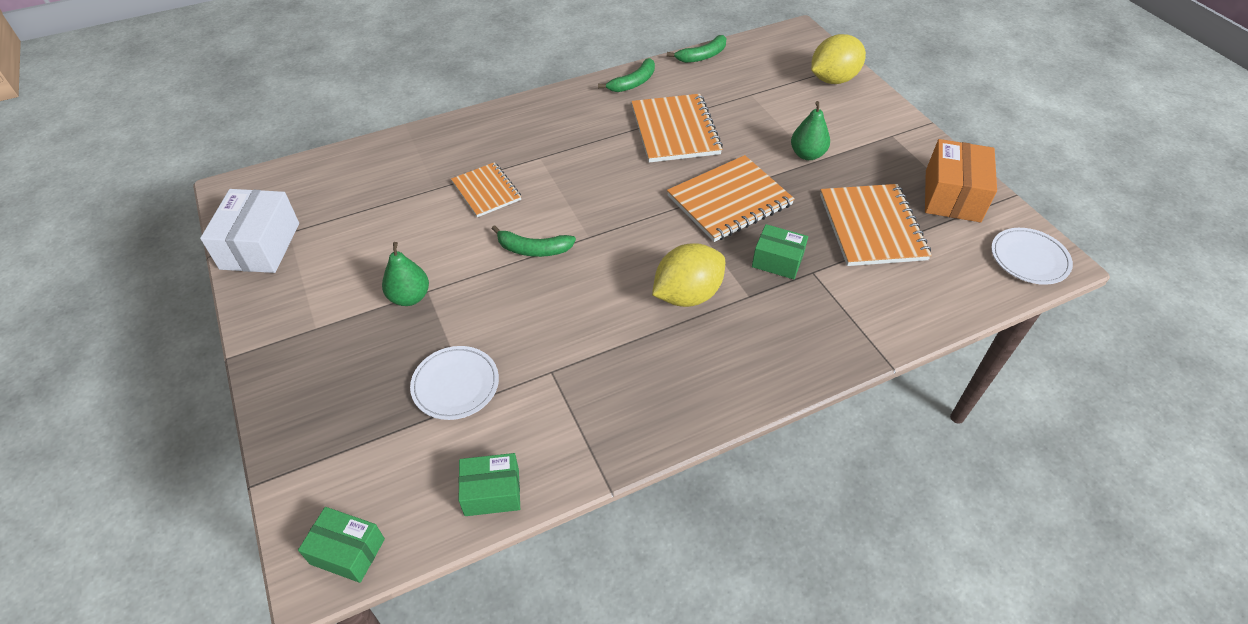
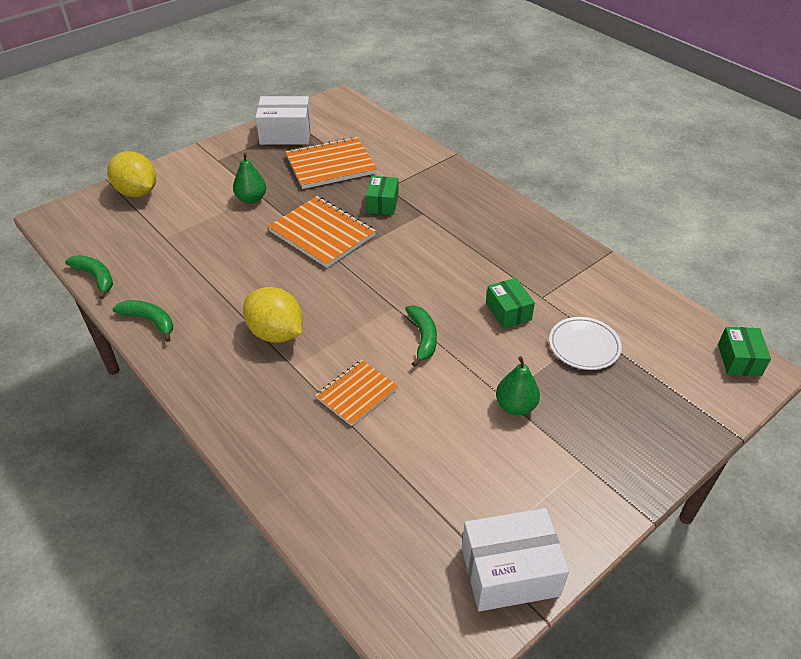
camera: 105 degrees left, 5 degrees down
green box [458,453,520,516] -> green box moved to [486,278,535,329]
orange notebook [631,94,723,163] -> none
yellow lemon [652,243,725,307] -> yellow lemon moved to [243,287,303,343]
orange box [925,139,997,222] -> white box [255,96,311,145]
white plate [991,228,1073,285] -> none

